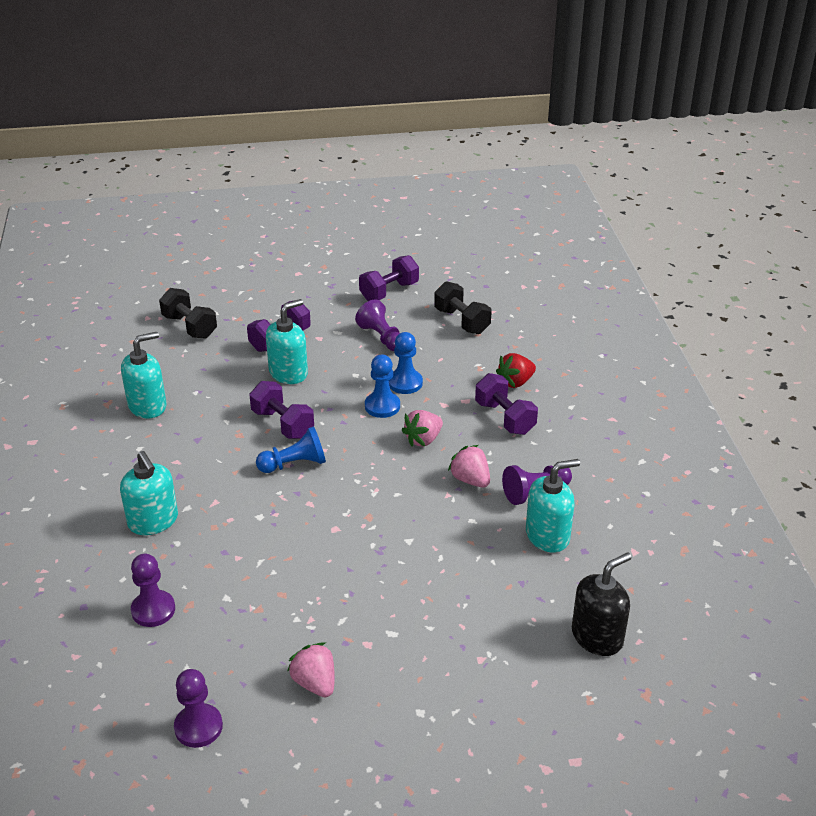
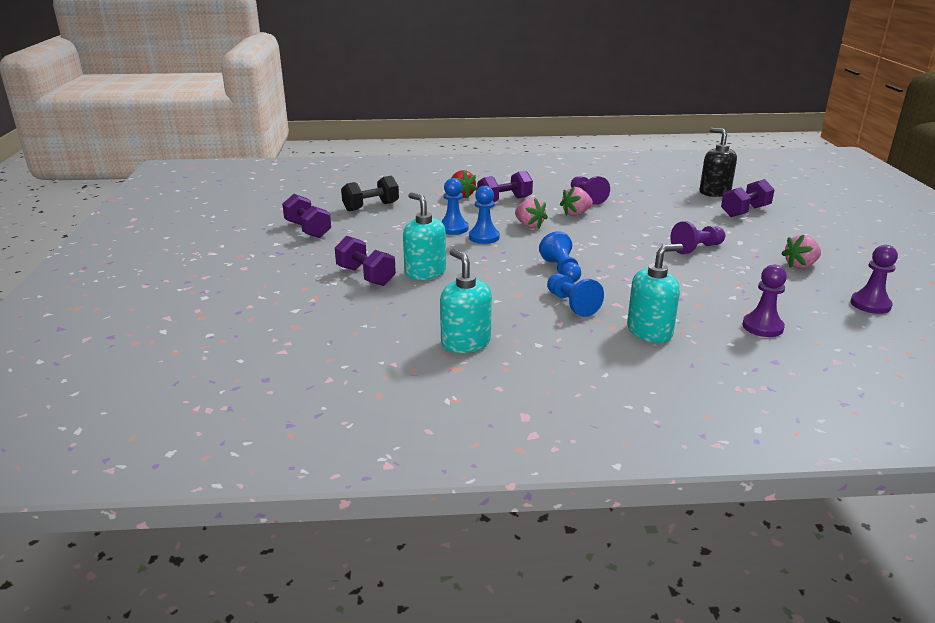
camera: 85 degrees left, 10 degrees down
black dumbbell [159,288,217,339] -> none
purple dumbbell [249,381,314,439] -> purple dumbbell moved to [721,179,775,217]
purple pawn [355,300,400,351] -> purple pawn moved to [670,221,725,254]
turquoise soap dispenser [526,459,580,553] -> none
none -> blue pawn [547,274,604,317]

